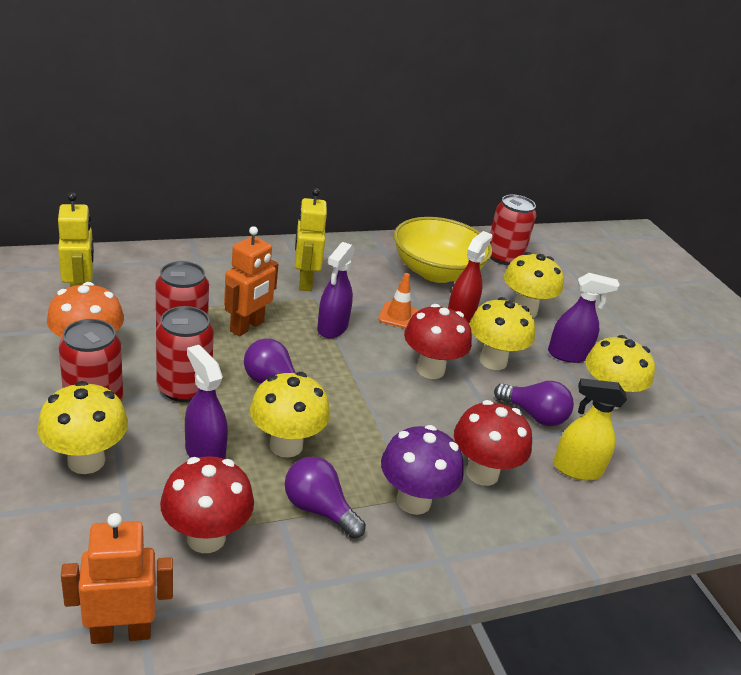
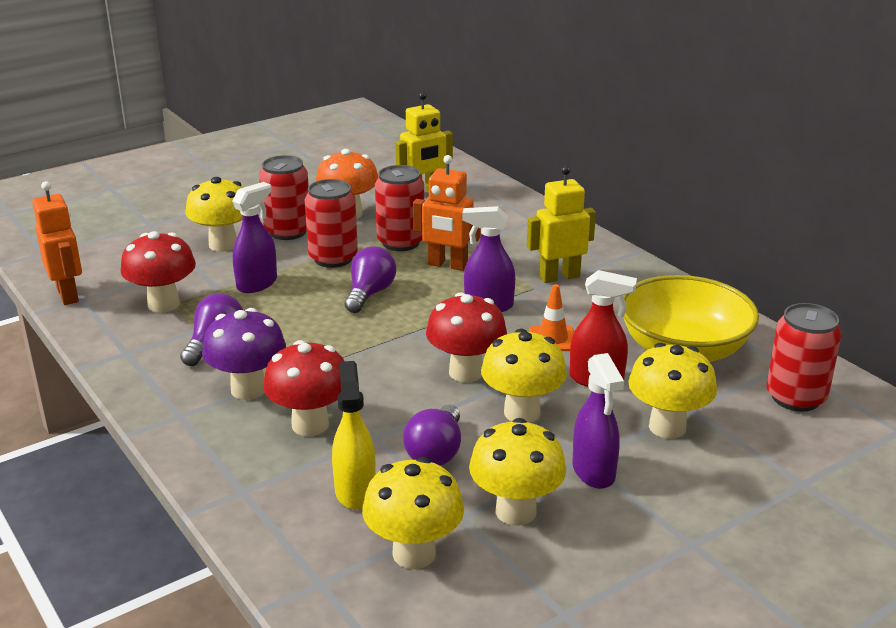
camera: 80 degrees right, 5 degrees down
yellow mushroom [250,372,330,458] -> yellow mushroom moved to [362,457,464,569]

